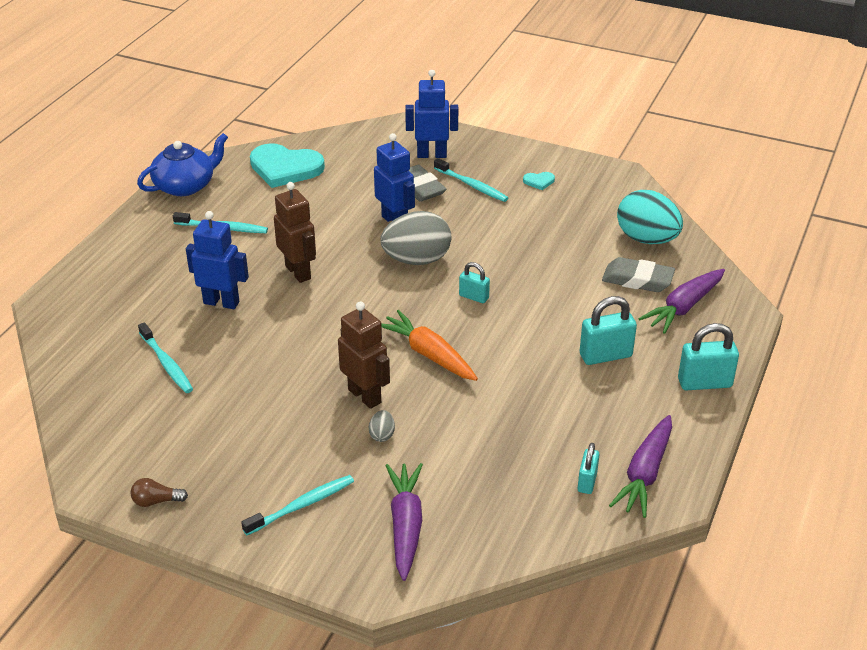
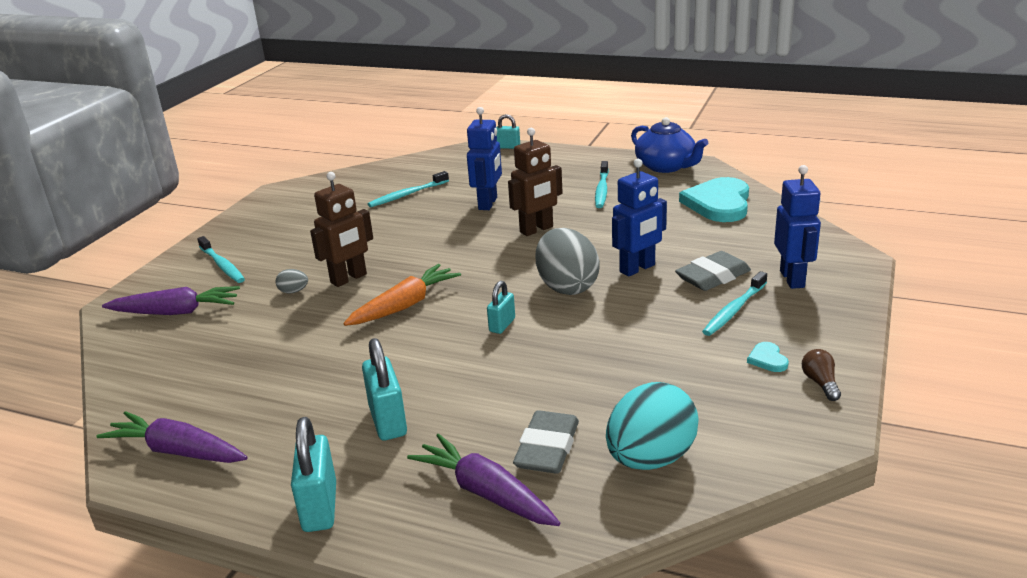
camera: 90 degrees right, 10 degrees down
brown light bulb [131,478,188,507] -> brown light bulb moved to [802,349,841,401]
turquoise padlock [577,443,600,494] -> turquoise padlock moved to [496,114,520,149]

